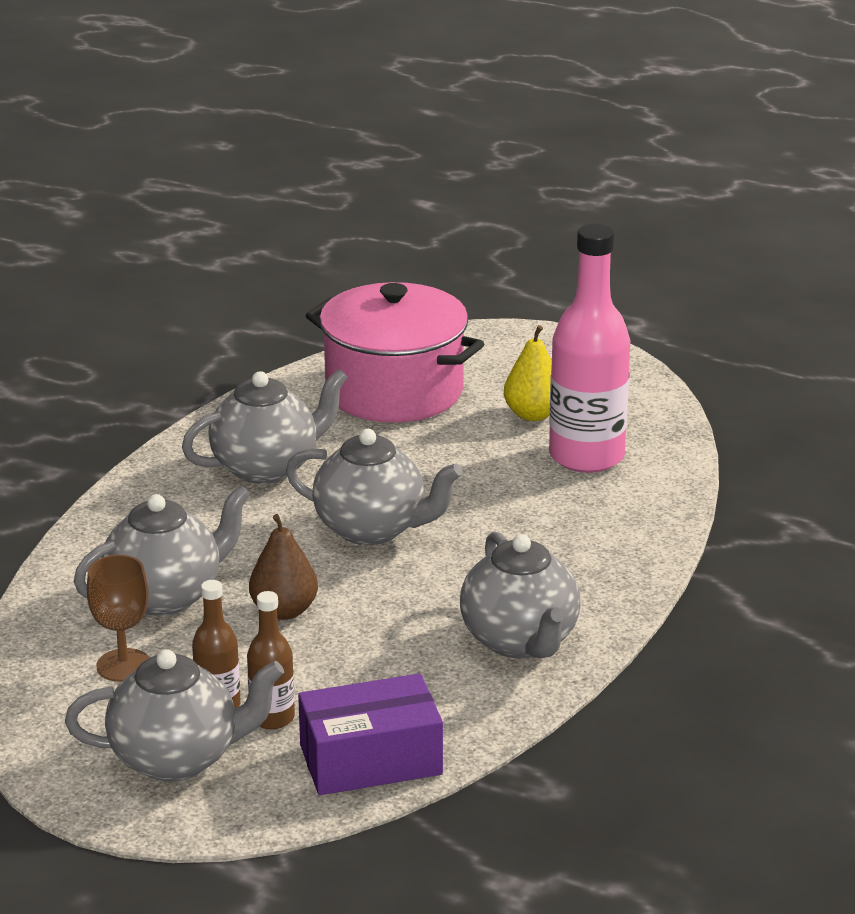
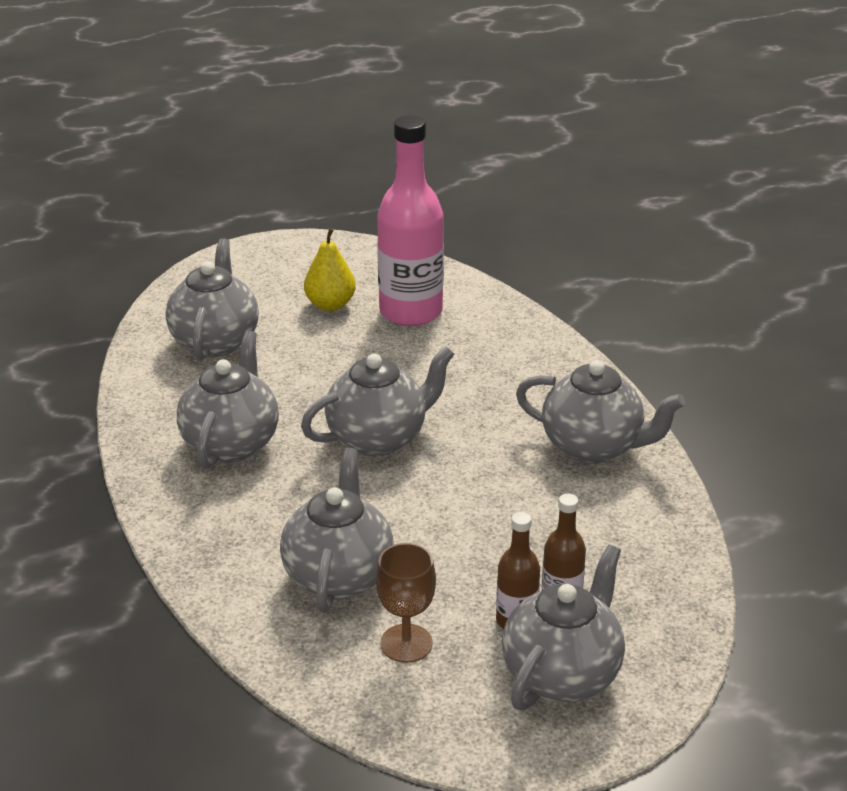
camera: 50 degrees left, 5 degrees up
brown pear [249,514,318,620] -> none
purple box [298,673,443,795] -> none
pink pot [306,282,484,423] -> grey teapot [165,238,259,360]

